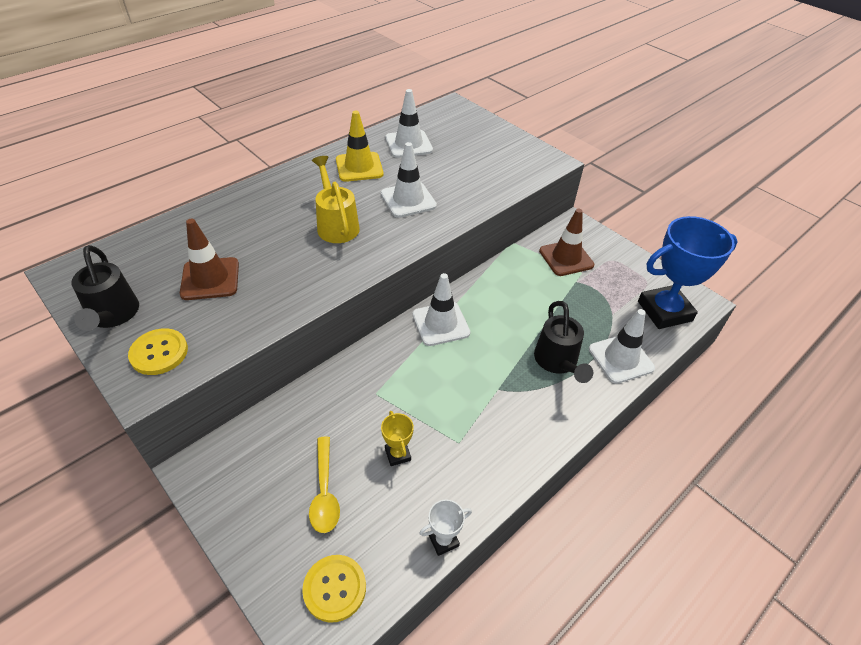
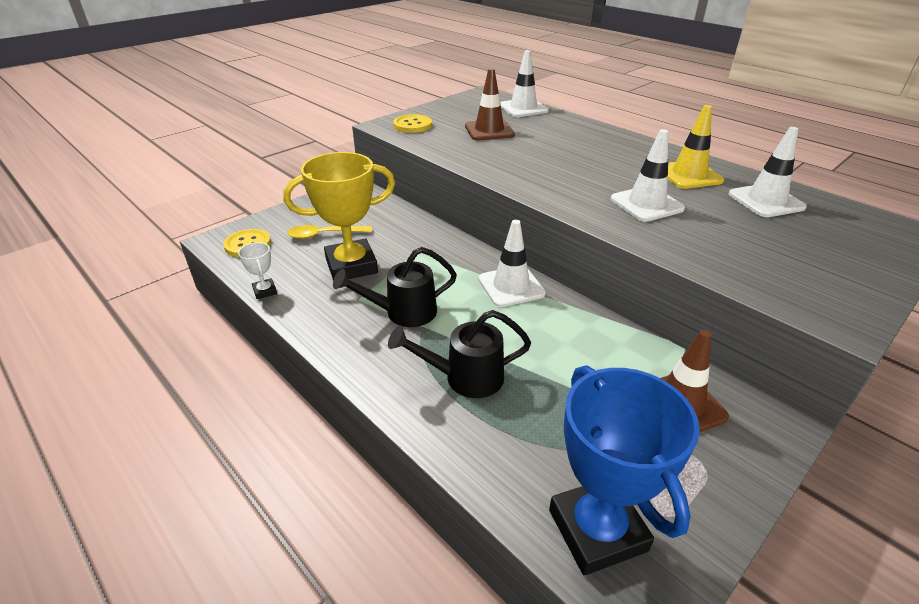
camera: 90 degrees right, 10 degrees down
black watering can [71,245,139,331] -> black watering can moved to [333,247,457,327]
yellow watering can [312,156,360,243] -> none
yellow trophy [381,411,414,466] -> yellow trophy [283,152,395,280], size x2.33
white traffic cone [589,309,655,384] -> white traffic cone moved to [500,50,549,117]

